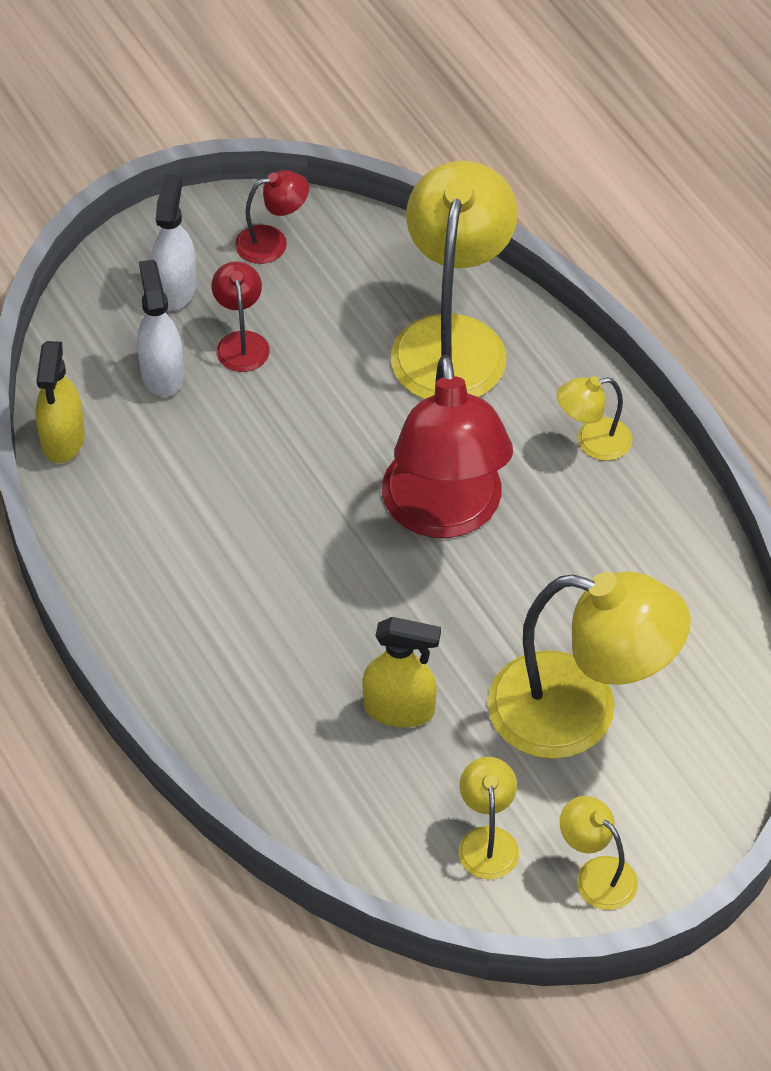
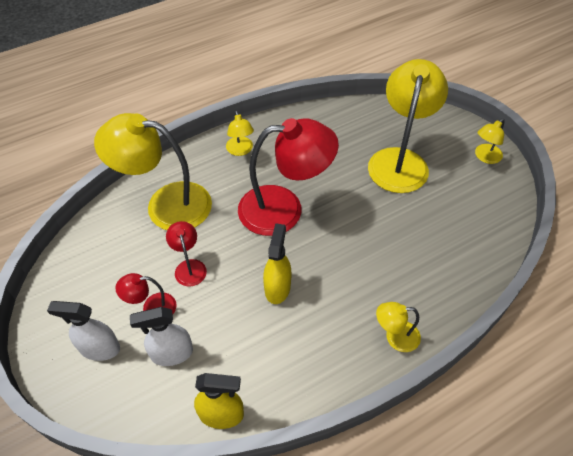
camera: 90 degrees left, 0 degrees up
red lamp [235,170,309,264] -> red lamp moved to [166,221,207,287]
yellow spray bottle [363,617,441,727] -> yellow spray bottle moved to [263,223,291,304]
yellow lamp [459,757,519,879] -> yellow lamp moved to [376,302,421,352]

